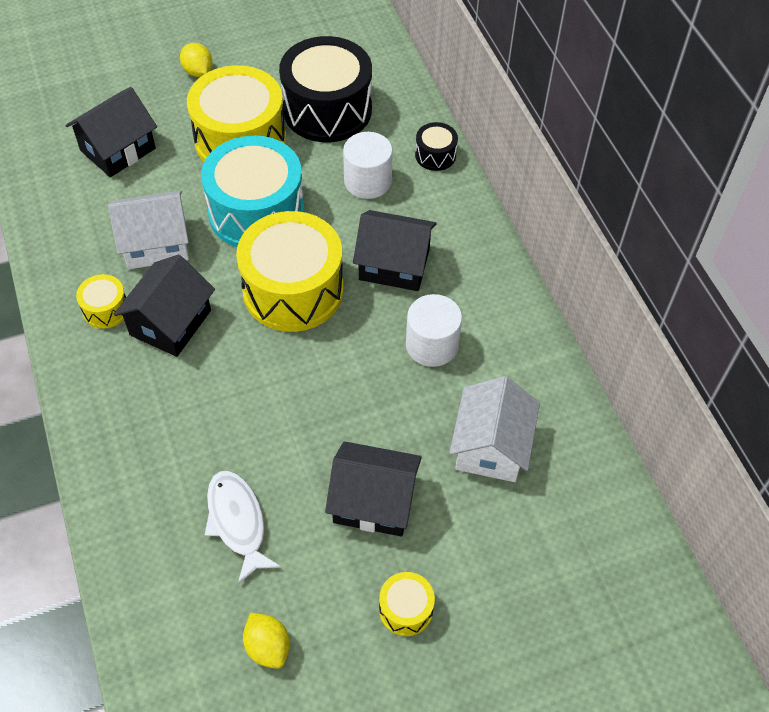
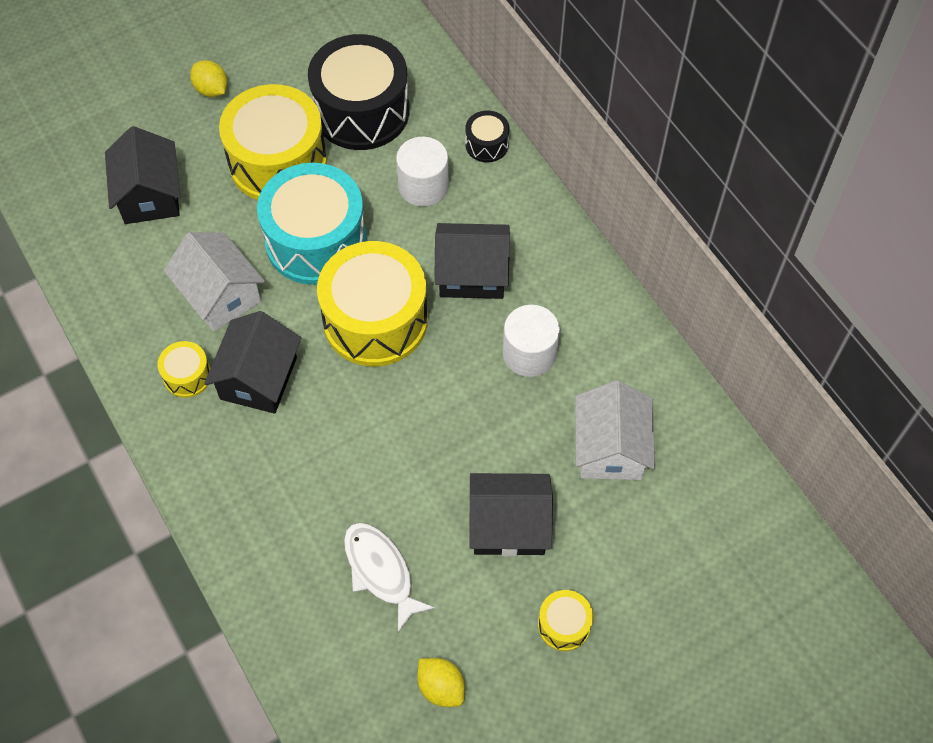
camera: 10 degrees left, 5 degrees up
black house [65,87,157,177] -> black house turned 45 degrees counterclockwise [105,126,180,224]
white house [108,191,189,269] -> white house turned 75 degrees clockwise [163,232,265,332]

